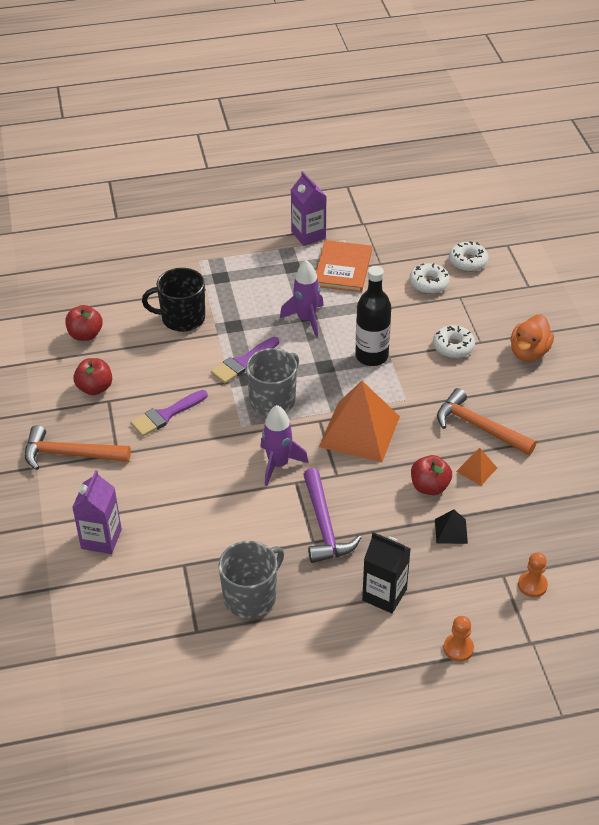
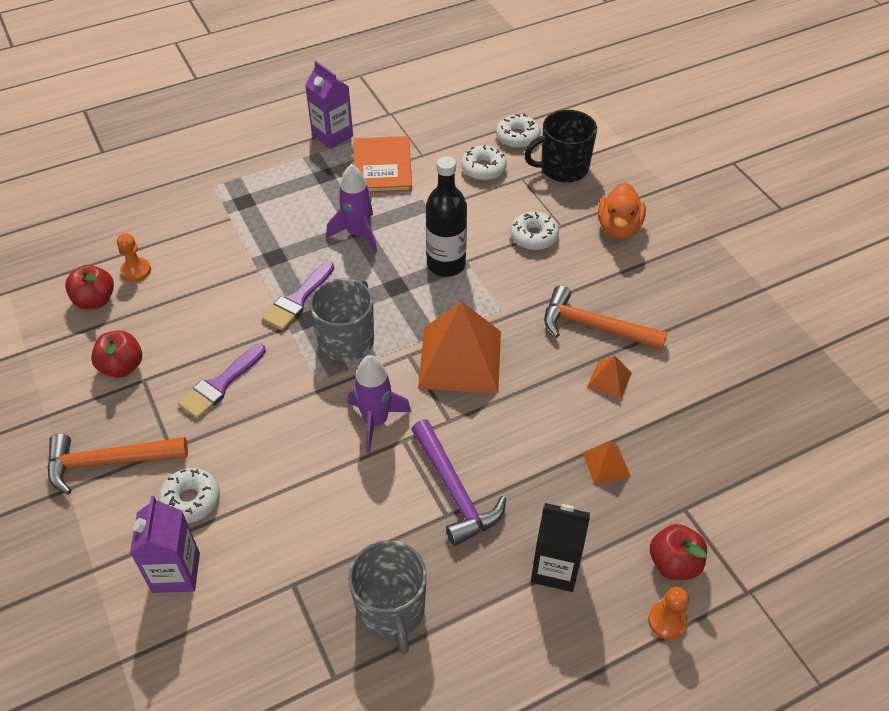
camera: 15 degrees left, 5 degrees up
black mug [142,268,205,332] -> black mug moved to [524,110,597,183]
grey mug [219,541,284,618] -> grey mug turned 135 degrees clockwise [348,540,427,655]
red apple [411,455,452,495] -> red apple moved to [650,524,707,580]
black pyramid [435,510,468,544] -> orange pyramid [583,442,631,484]
orange pawn [518,553,548,597] -> orange pawn moved to [117,233,151,282]
none -> white donut [158,468,220,523]

